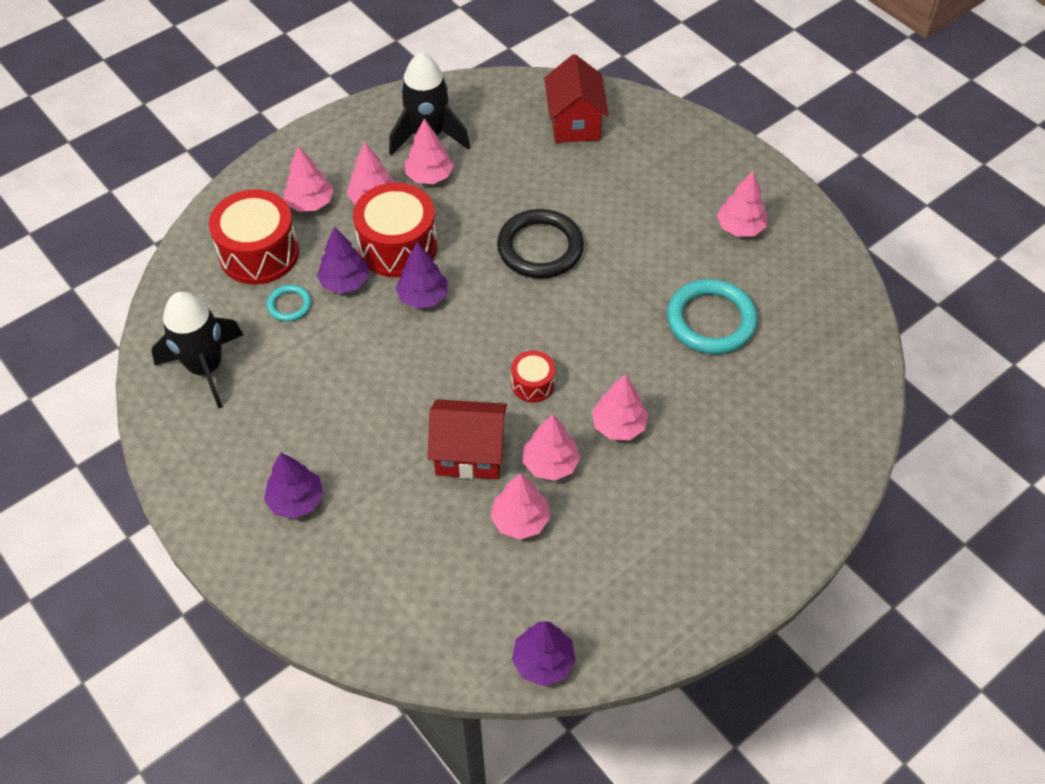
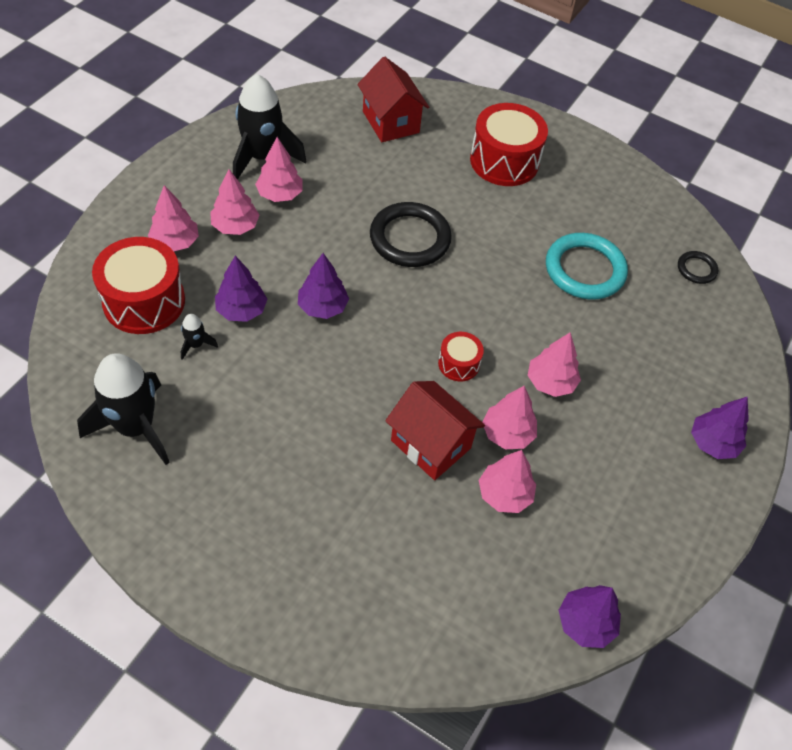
camera: 25 degrees left, 0 degrees up
purple tree [264,453,323,519] -> purple tree moved to [691,396,749,459]
turquoise ring [267,285,311,322] -> black rocket [181,314,218,360]
red drum [353,183,438,277] -> red drum moved to [470,103,548,186]
red house [428,399,507,479] -> red house turned 60 degrees clockwise [385,381,485,480]
pink tree [717,171,767,237] -> none
none -> black ring [678,251,718,284]

